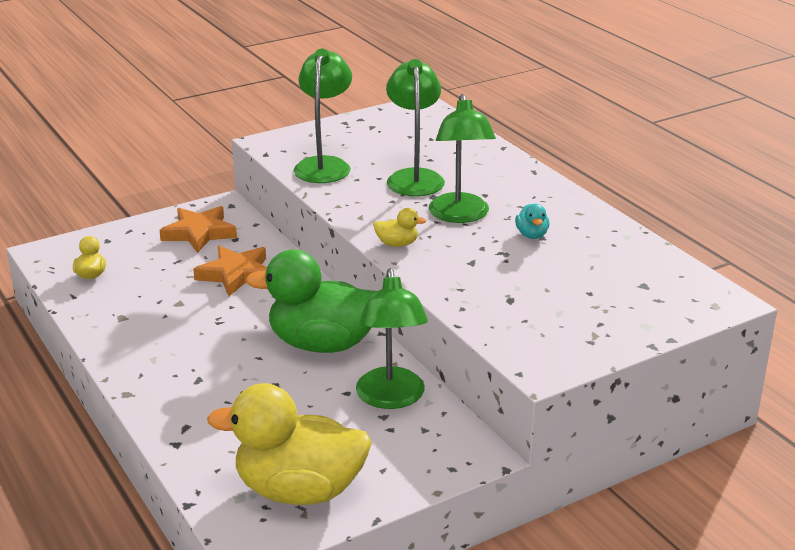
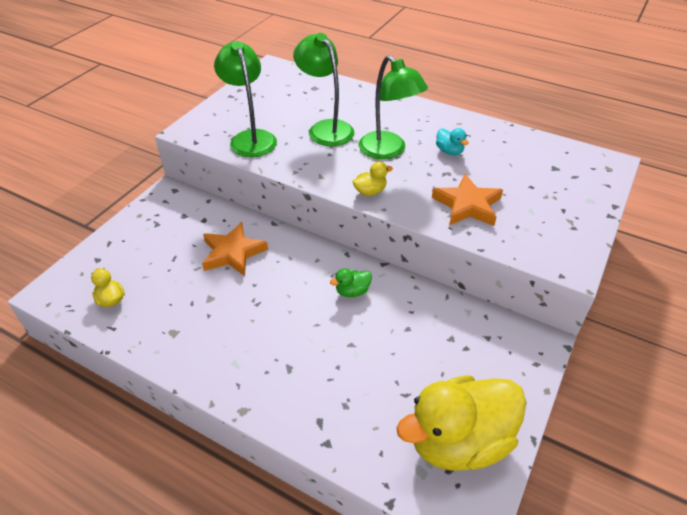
camera: 30 degrees left, 15 degrees up
orange star [160,206,237,253] -> orange star moved to [432,174,503,226]
green duck [246,249,377,353] -> green duck [330,268,372,297], size x0.40
green lamp [356,268,428,409] -> none

